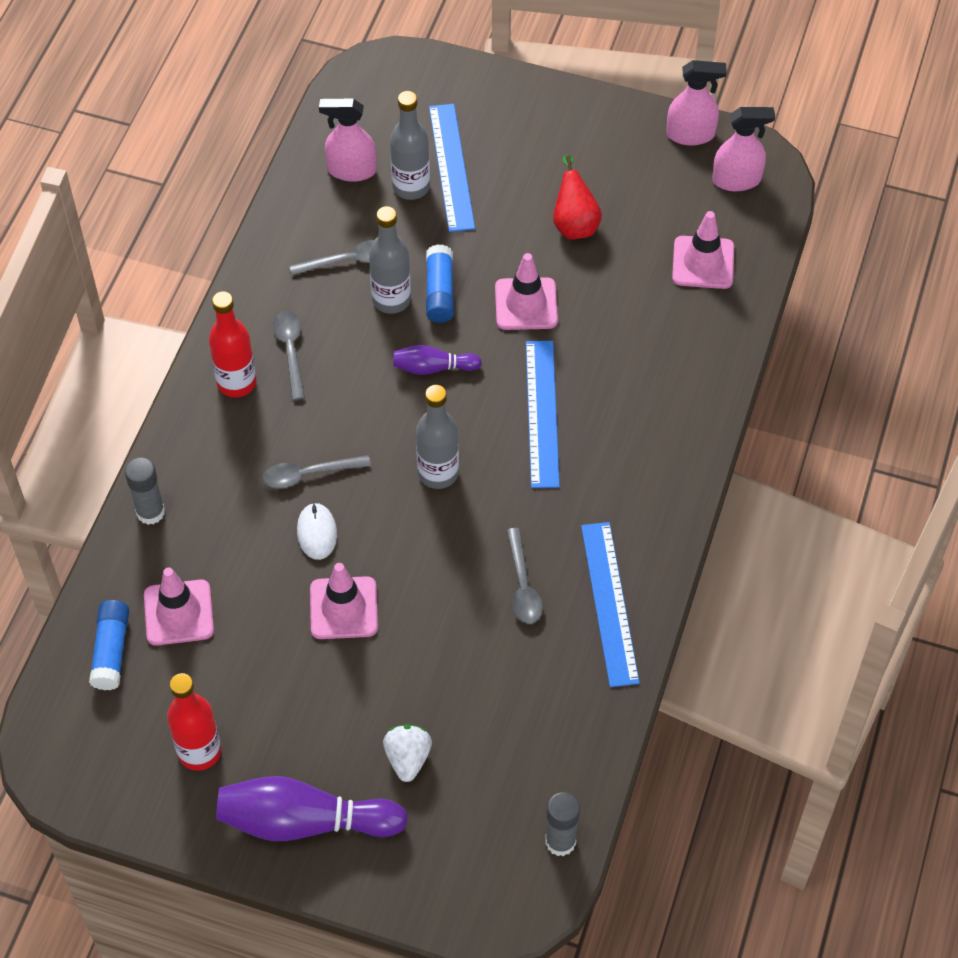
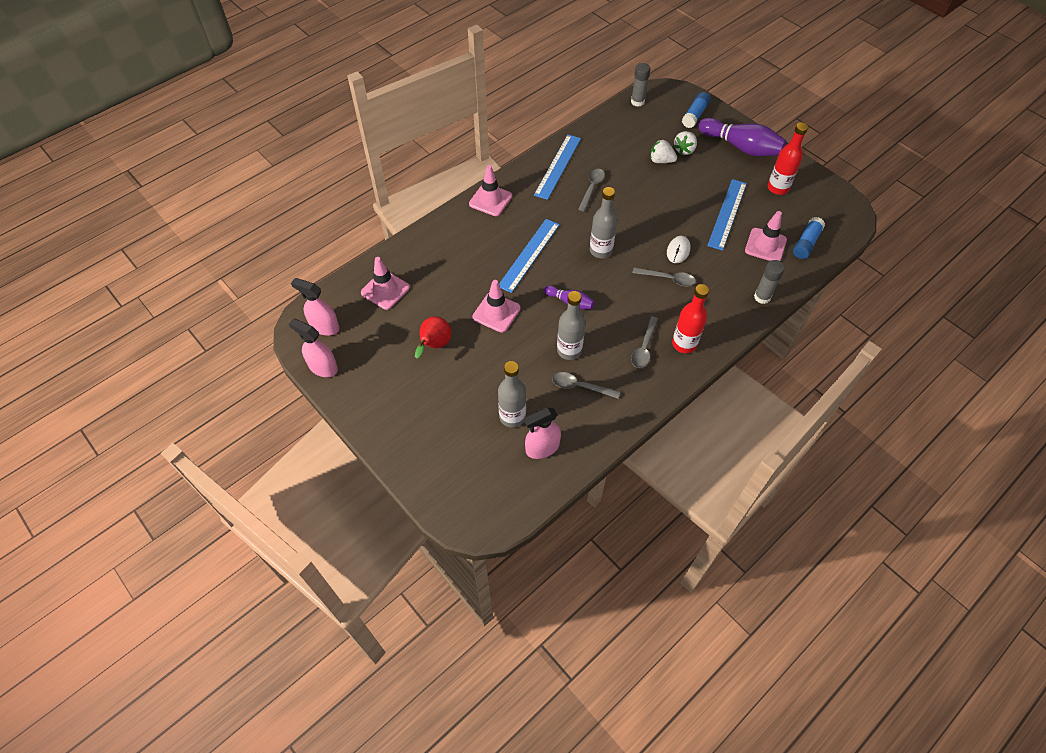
camera: 150 degrees left, 0 degrees up
pink traffic cone [310,563,378,639] -> pink traffic cone moved to [469,165,512,216]
pink spray bottle [319,98,377,182] -> pink spray bottle turned 120 degrees clockwise [524,407,561,459]
blue glue stick [426,244,454,323] -> blue glue stick moved to [682,92,710,128]
blue ruler [429,104,475,232] -> blue ruler moved to [707,179,747,251]
none -> white strawberry [650,140,677,163]

